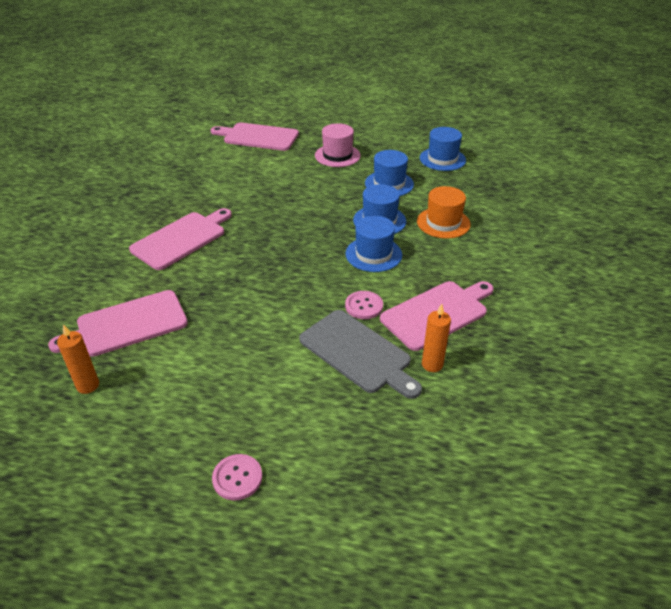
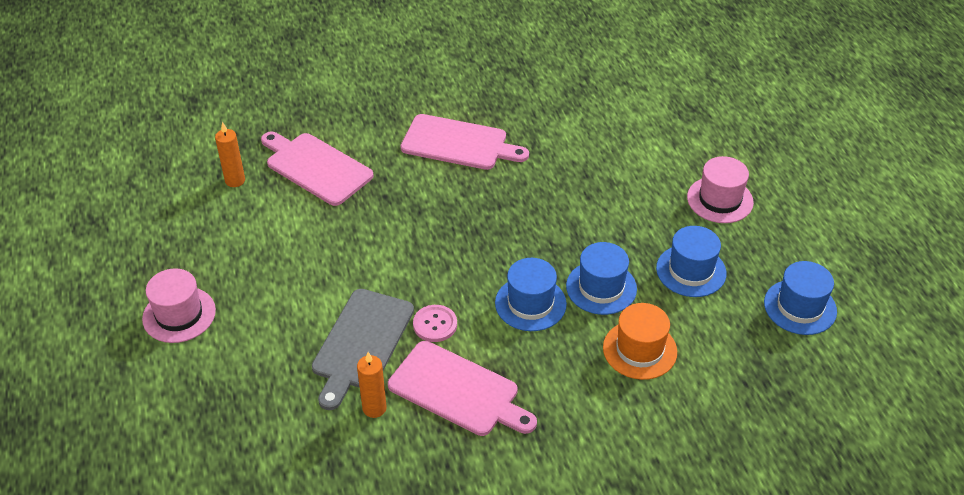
camera: 65 degrees right, 5 degrees up
pink cutting board [211,122,299,151] -> none
pink button [212,454,262,500] -> pink hat [142,268,216,343]

